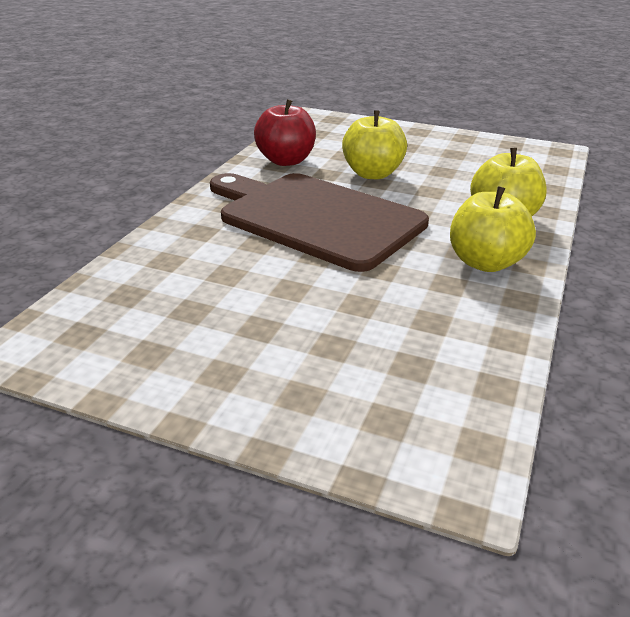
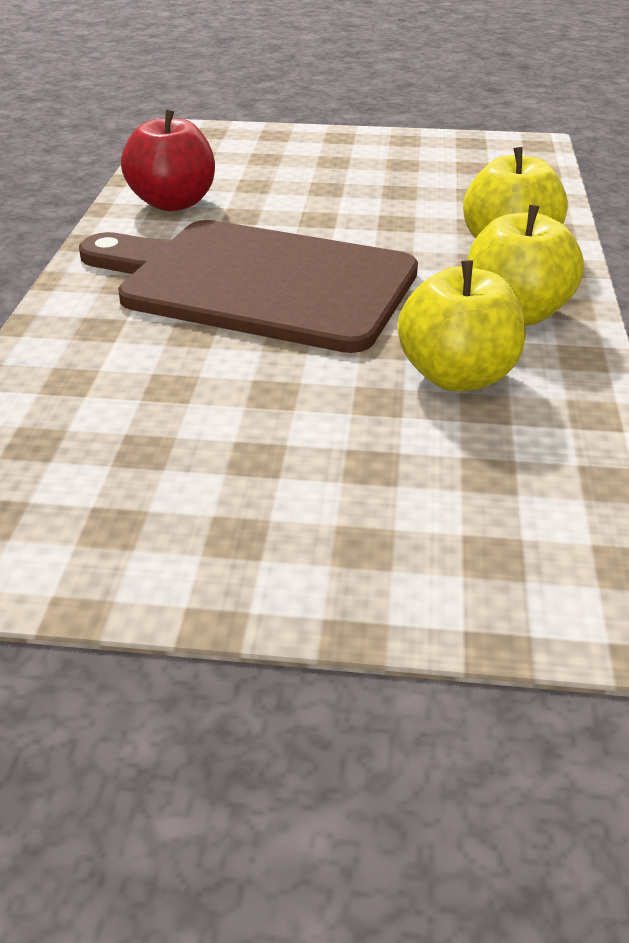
camera: 15 degrees left, 5 degrees up
yellow apple [342,110,407,179] -> yellow apple moved to [398,260,526,391]

